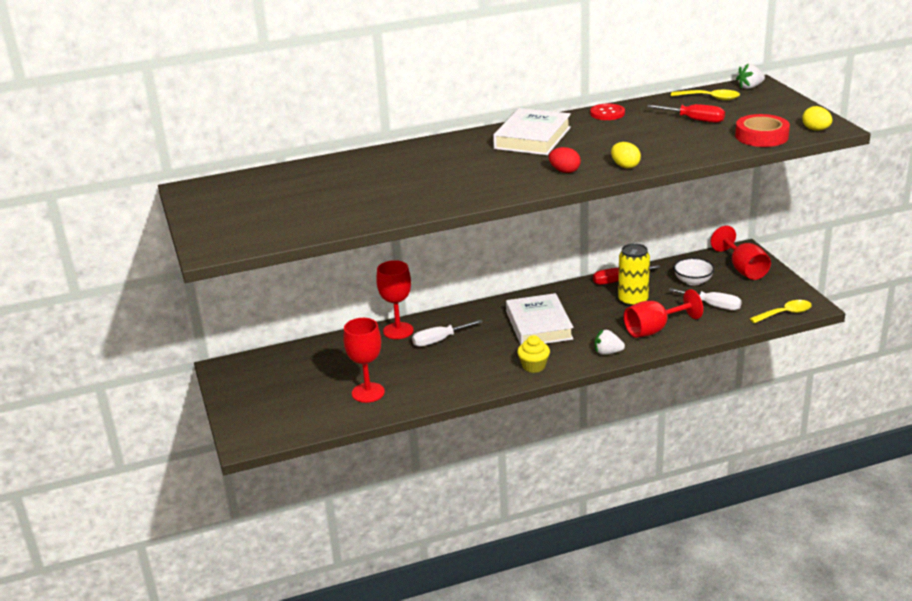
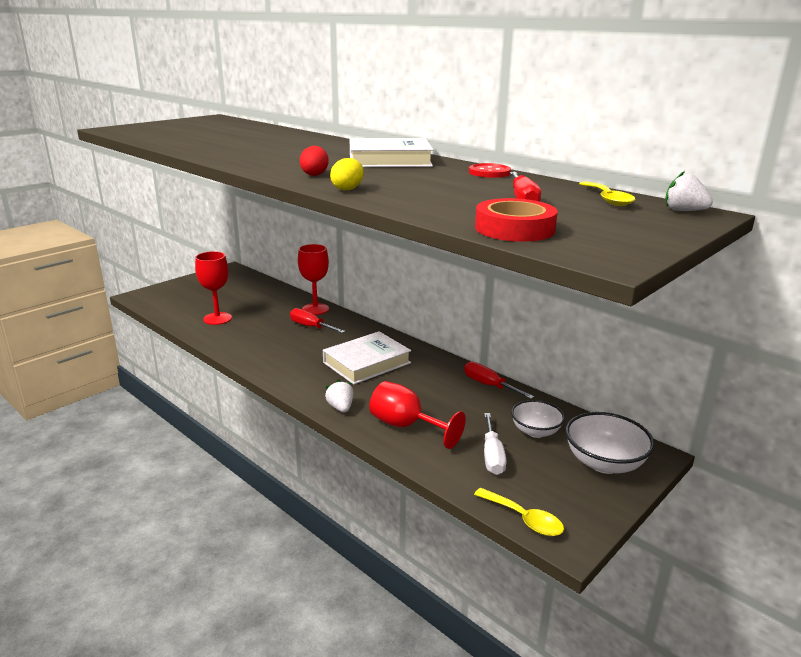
camera: 60 degrees right, 5 degrees down
white screwdriver [412,320,483,347] -> red screwdriver [290,308,346,333]
yellow cupcake [517,335,550,373] -> none
yellow can [618,243,650,307] -> none
red goblet [711,226,771,280] -> white bowl [565,412,655,474]
yellow egg [802,106,832,131] -> none

